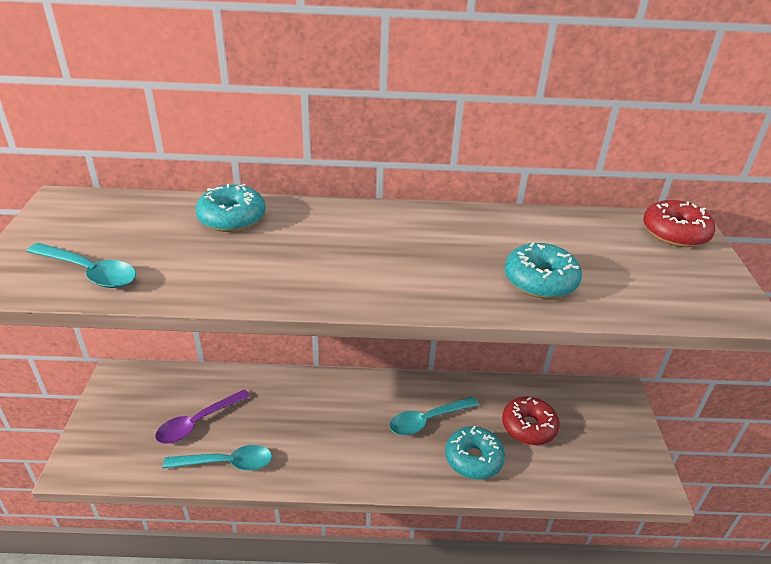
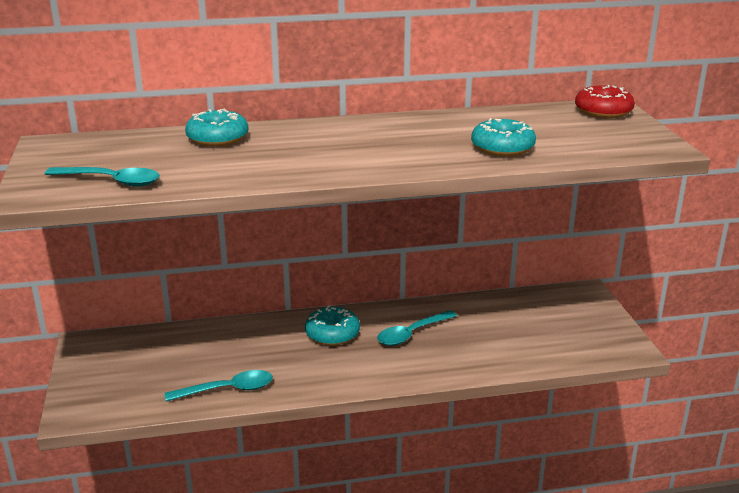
camera: 10 degrees left, 10 degrees down
purple spoon [155,389,250,444] -> none
turquoise donut [445,426,505,479] -> turquoise donut moved to [305,305,360,346]
red donut [502,397,560,445] -> none

